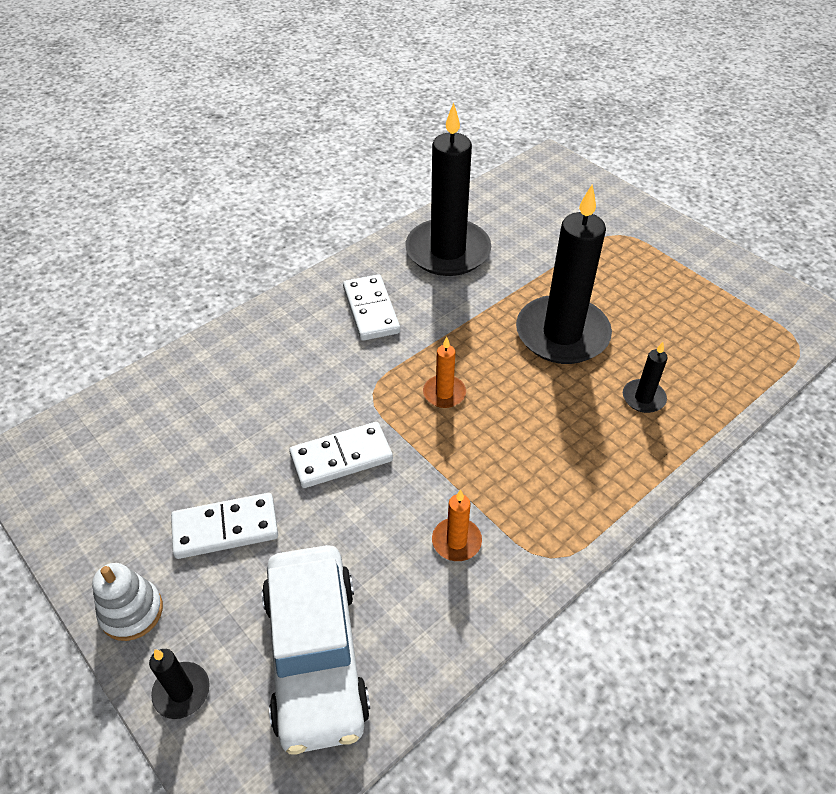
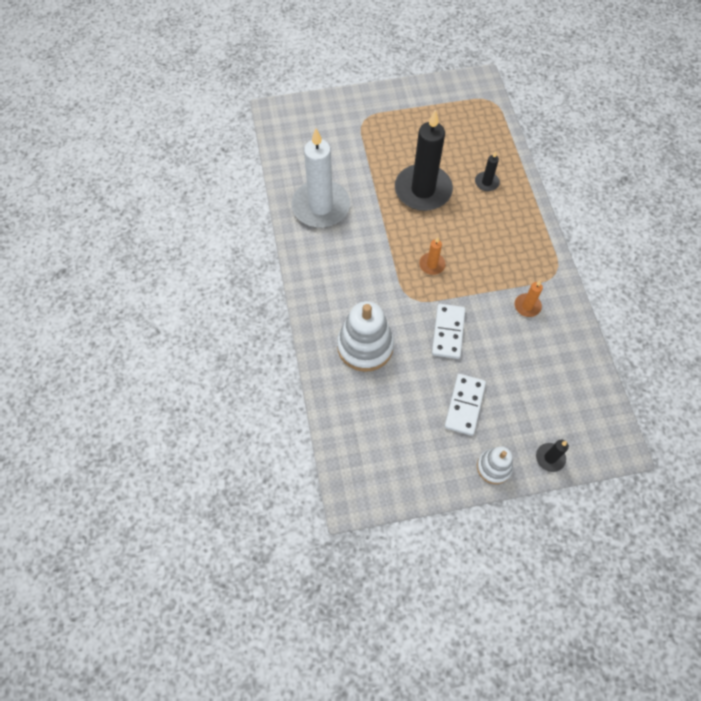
camera: 60 degrees left, 15 degrees up
white car [262,545,370,754] -> none
white domino [343,274,400,341] -> none
black candle [405,103,491,276] -> white candle [291,128,350,228]
none -> white stacking toy [337,301,394,372]

